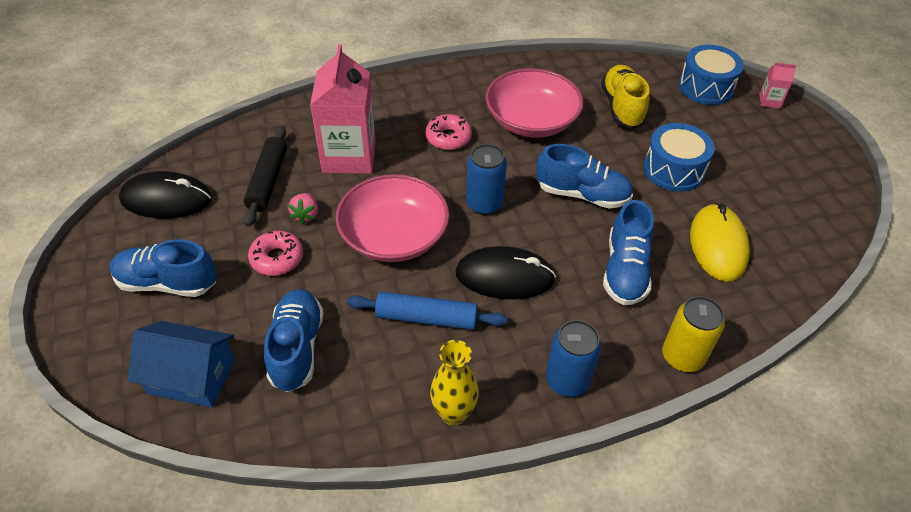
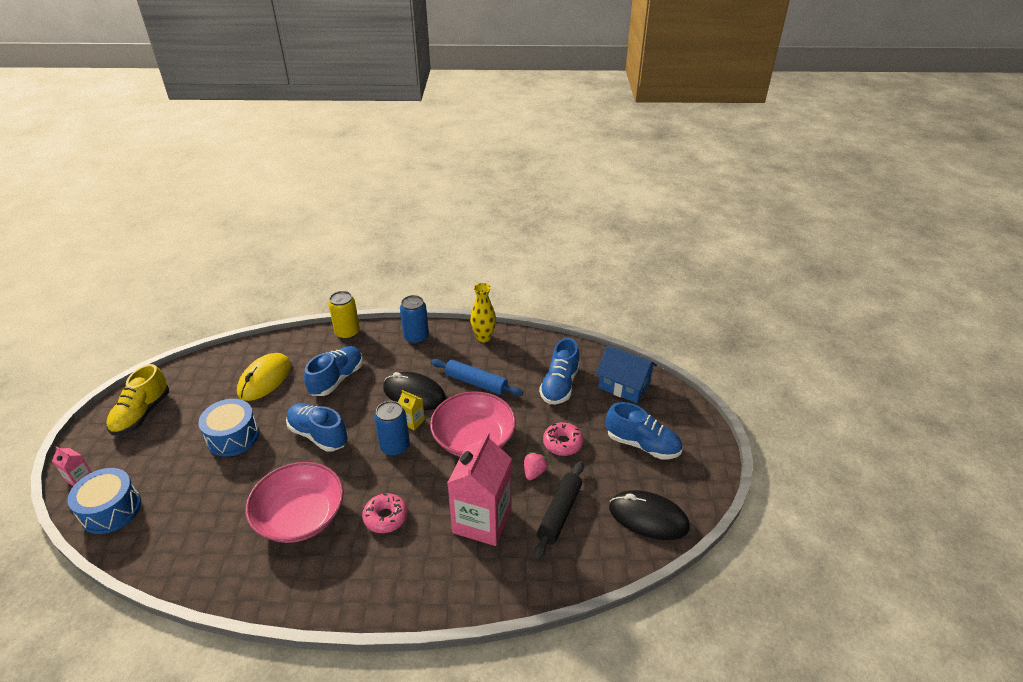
camera: 160 degrees left, 10 degrees down
yellow shoe [601,65,650,129] -> yellow shoe moved to [106,364,169,435]
none -> yellow carton [398,390,425,430]

